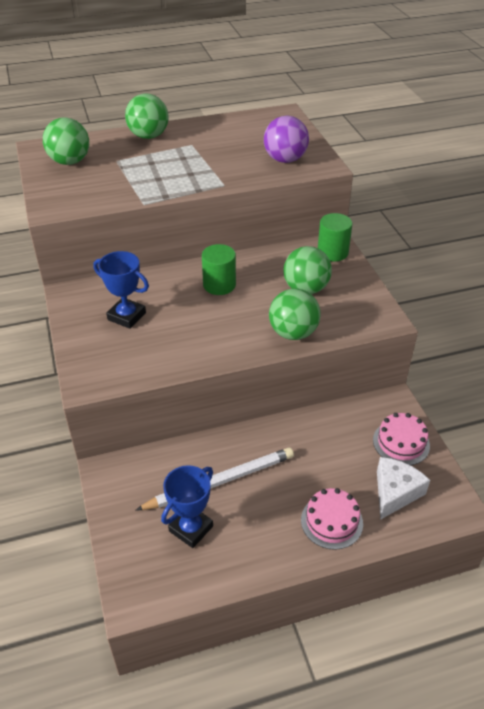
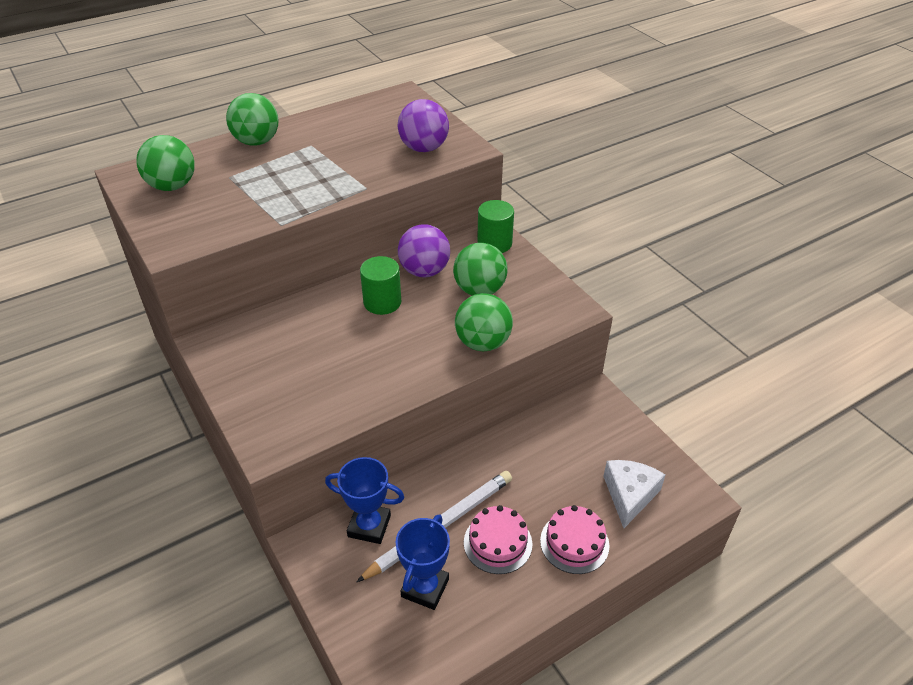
camera: 15 degrees left, 0 degrees up
blue trophy [94,251,149,329] -> blue trophy moved to [325,457,404,544]
pink cake [373,413,430,465] -> pink cake moved to [464,505,532,574]
none -> purple ball [398,224,450,277]

